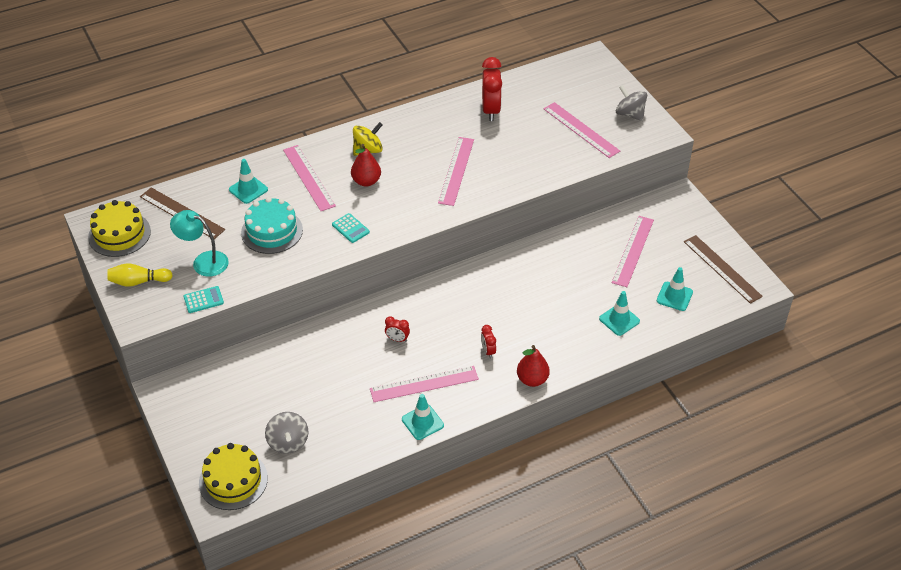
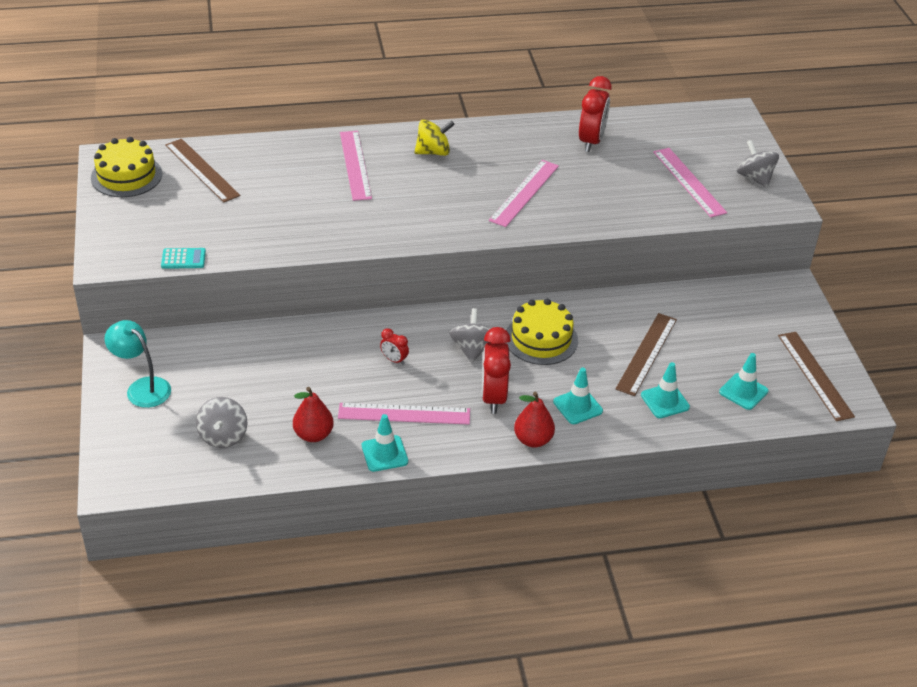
camera: 15 degrees right, 5 degrees down
yellow bowling pin [107,263,173,287] -> none
turquoise lamp [170,210,229,277] -> turquoise lamp moved to [104,320,171,408]
yellow cake [199,443,268,510] -> yellow cake moved to [506,299,578,365]
turquoise traffic cone [229,159,268,204] -> turquoise traffic cone moved to [553,367,603,424]
turquoise cake [241,197,303,254] -> none
turquoise calculator [332,213,370,243] -> none
red pear [351,144,381,187] -> red pear moved to [293,387,334,442]
red clock [481,325,496,359] -> red clock [482,327,511,414], size x2.02
pink ruler [612,216,654,287] -> none
none -> grey spinning top [449,308,490,363]
none -> brown ruler [615,313,677,396]

